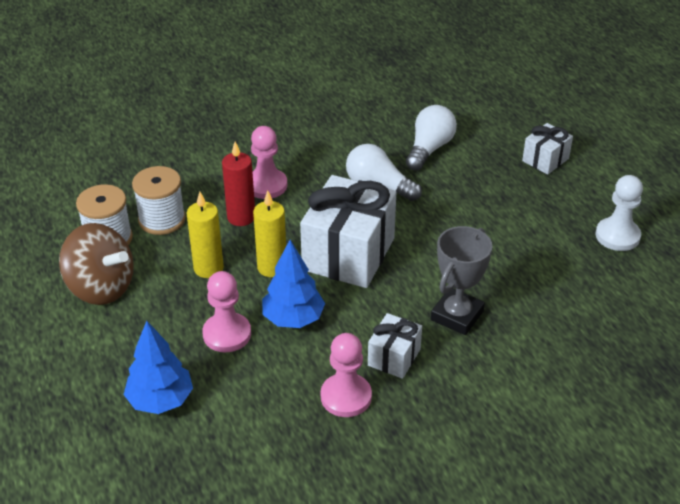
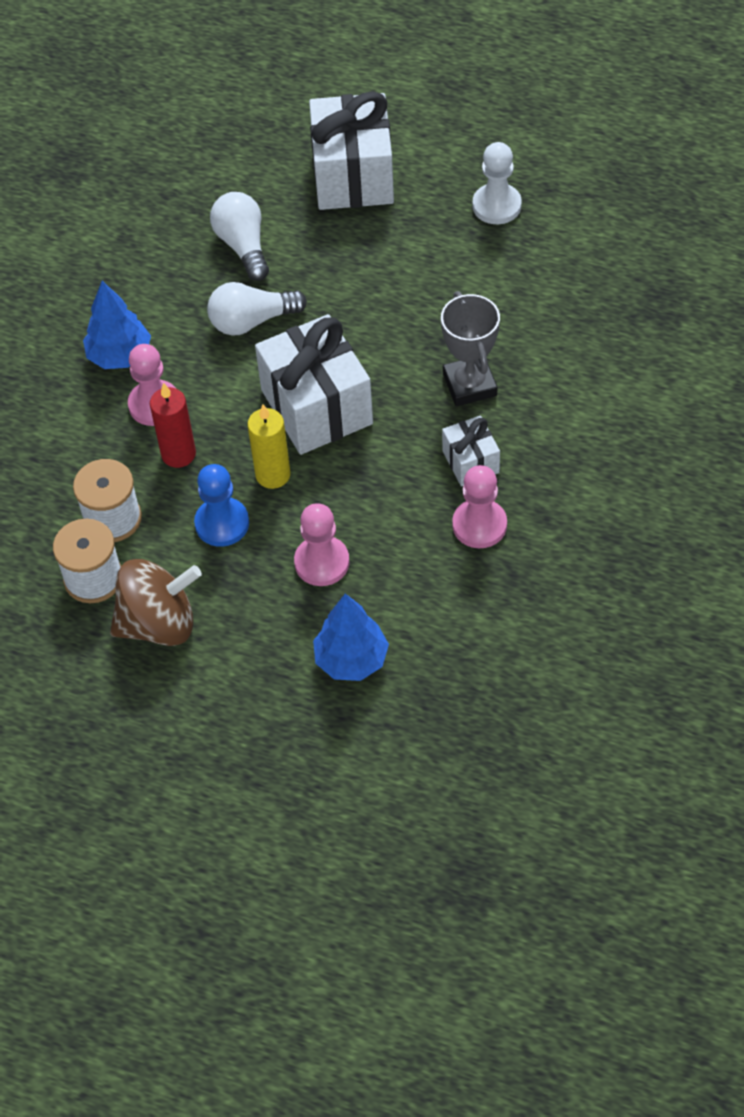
camera: 45 degrees left, 15 degrees up
yellow candle [187,192,224,278] -> blue pawn [194,464,249,547]
blue tree [262,240,325,328] -> blue tree moved to [83,281,151,369]
white gift [522,123,573,175] -> white gift [309,91,394,210], size x1.98

